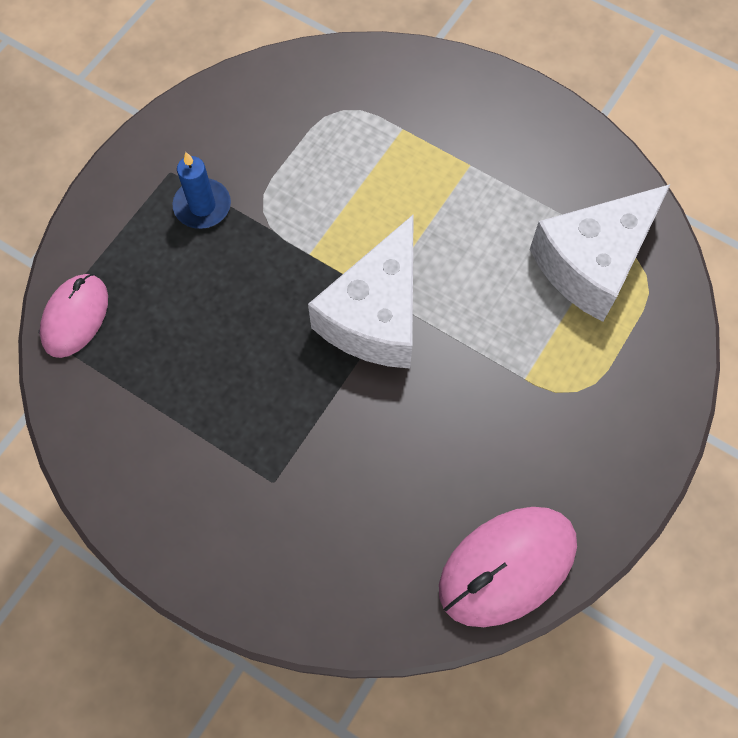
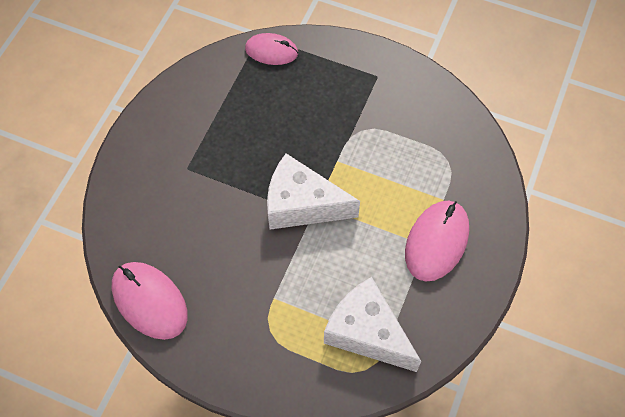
camera: 80 degrees right, 5 degrees down
blue candle [173,152,231,229] -> none
none -> pink mouse [405,201,469,281]

